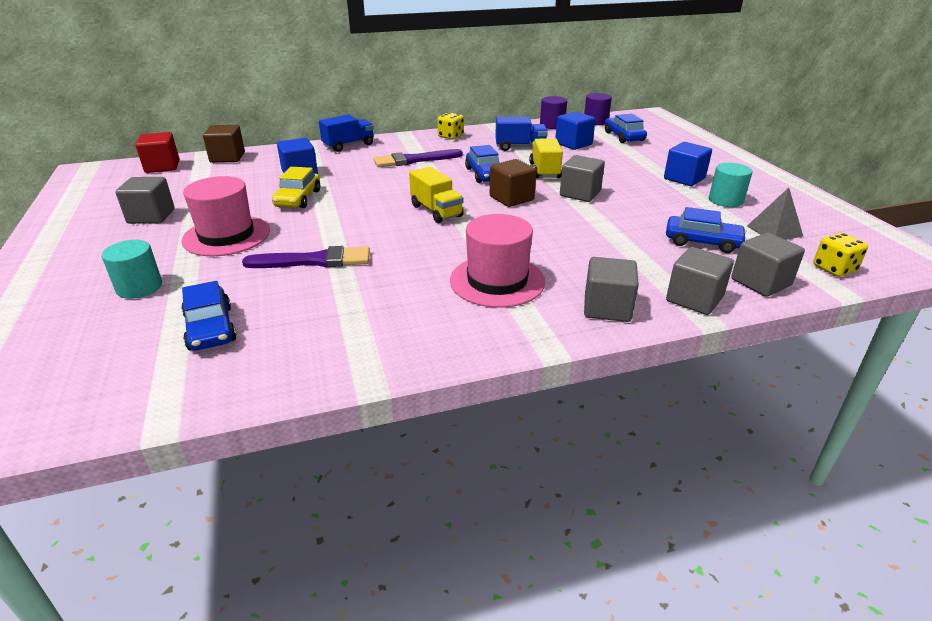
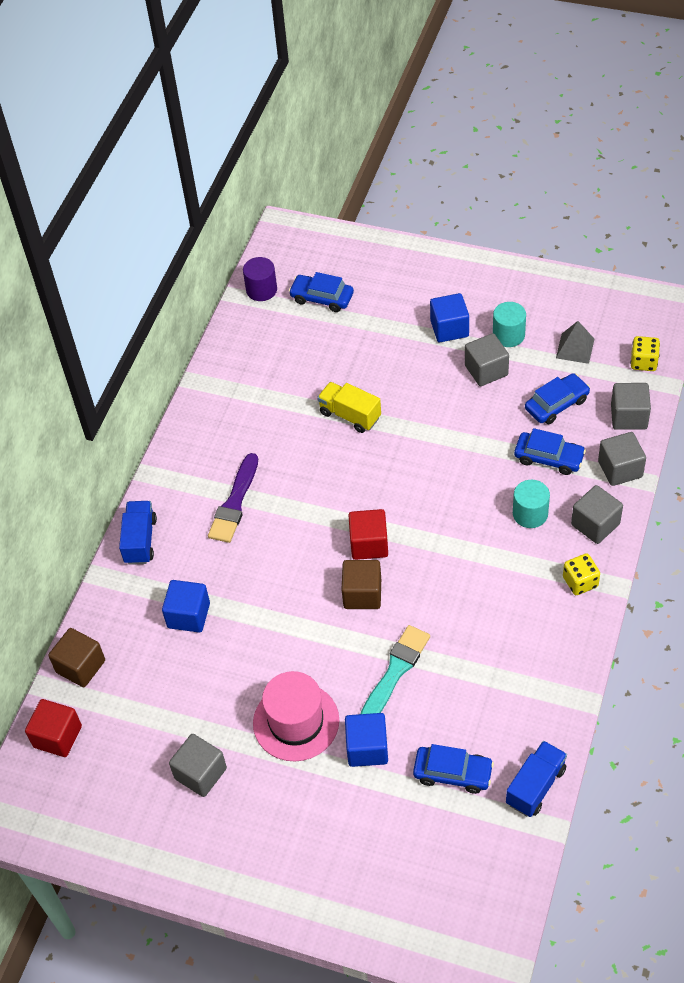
camera: 50 degrees left, 20 degrees up
turquoise cylinder [101,240,162,299] -> turquoise cylinder moved to [513,480,550,528]
purple brush [242,246,370,268] -> turquoise brush [360,625,430,714]
yellow car [272,167,320,208] -> none
yellow truck [409,167,464,223] -> red cube [348,509,388,560]
yellow dice [437,112,464,140] -> yellow dice moved to [563,553,600,595]
pink hat [450,214,545,308] -> none
blue car [465,145,499,183] -> blue car moved to [514,428,586,475]
brown cube [490,159,536,207] -> brown cube moved to [341,560,381,609]
blue truck [495,117,548,151] -> blue truck moved to [506,741,567,817]
purple cylinder [540,96,567,129] -> none
blue cube [555,111,596,150] -> blue cube moved to [345,713,388,767]
grey cube [560,155,605,202] -> grey cube moved to [465,333,509,386]

